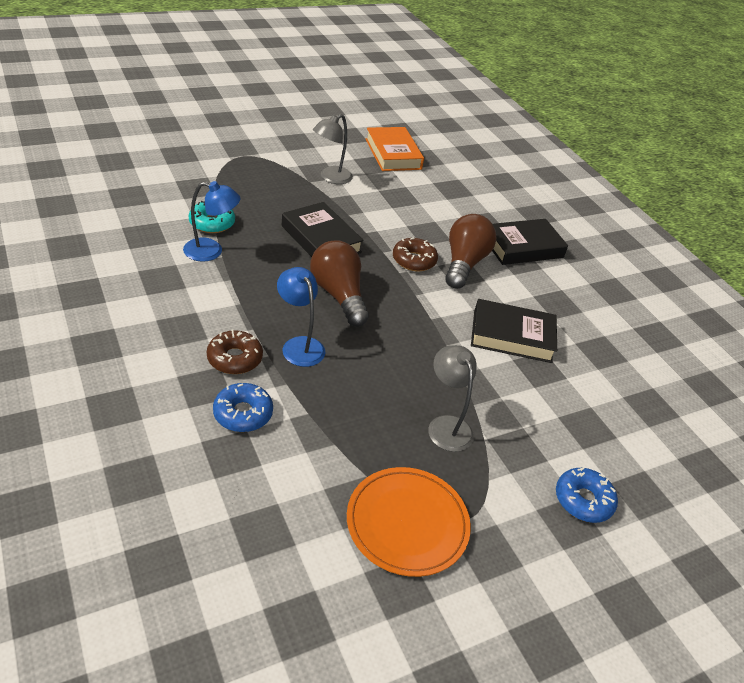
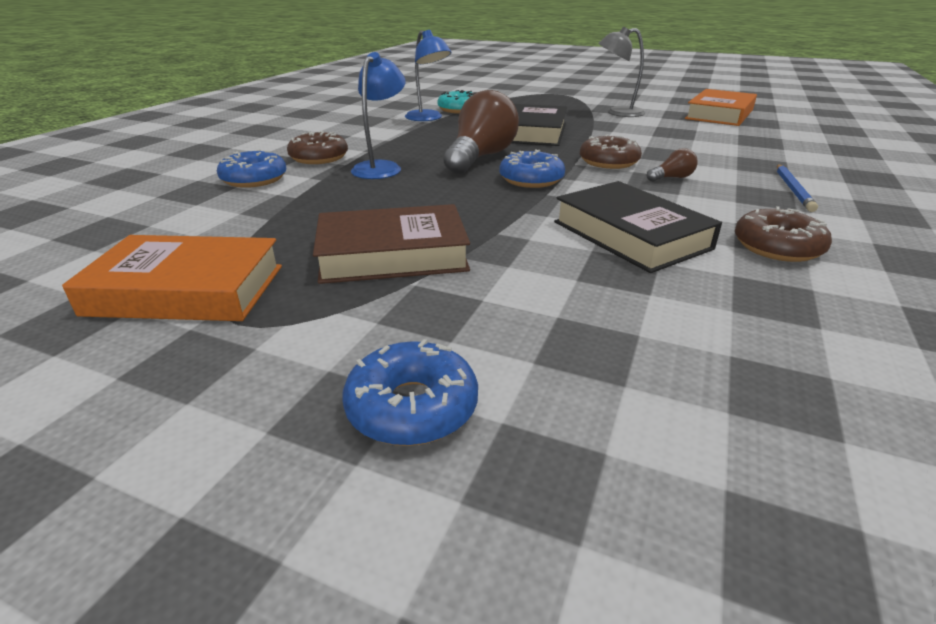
camera: 55 degrees right, 10 degrees down
orange plate [347,467,471,577] -> orange book [62,235,282,321]
grey lamp [428,345,476,452] -> brown book [313,204,470,284]
brown light bulb [445,214,496,289] -> brown light bulb [647,148,698,182], size x0.43
black book [492,219,568,265] -> blue pencil [777,164,818,212]
none -> blue donut [499,149,565,188]
none -> brown donut [735,206,832,262]

